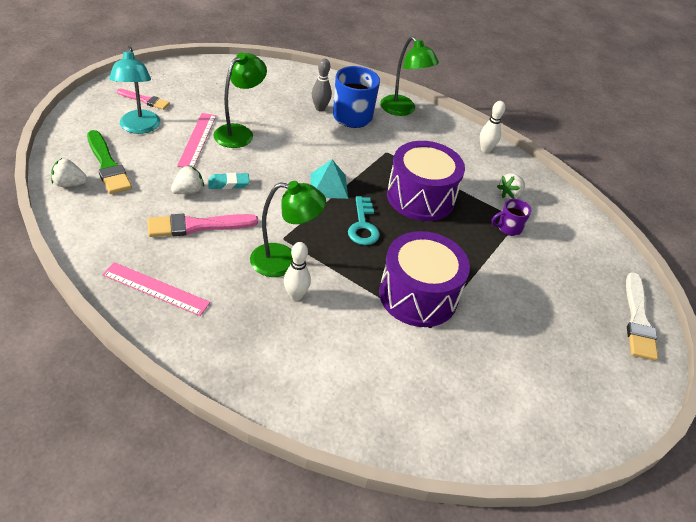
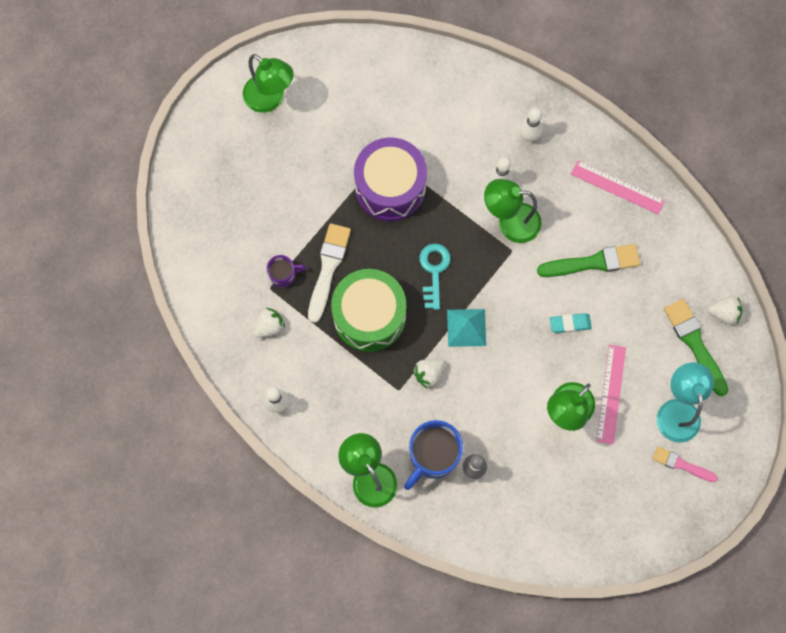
camera: 170 degrees left, 30 degrees up
pink brush [148,214,258,237] -> green brush [537,244,640,277]
white strawberry [171,165,204,194] -> white strawberry moved to [413,359,445,389]
purple drum [387,141,465,221] -> green drum [331,269,406,352]
white brush [626,272,658,361] -> white brush moved to [308,223,351,323]
none -> green lamp [243,54,294,113]
none -> white bowling pin [520,108,543,142]

